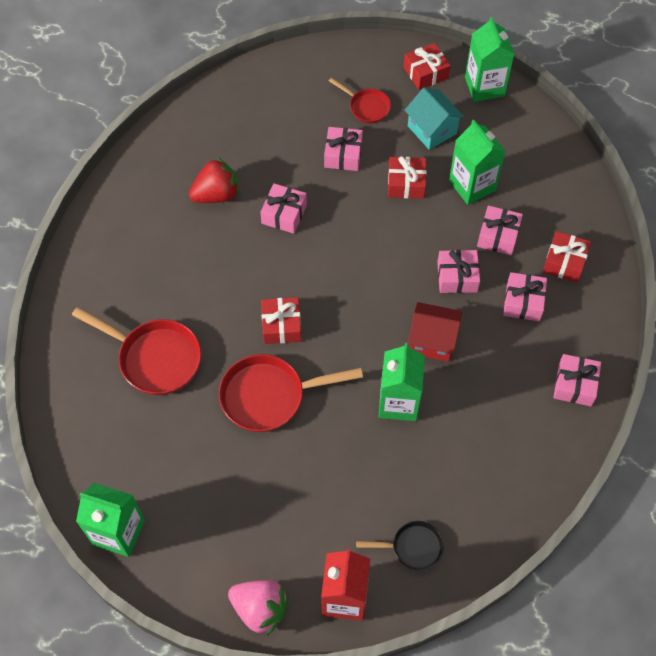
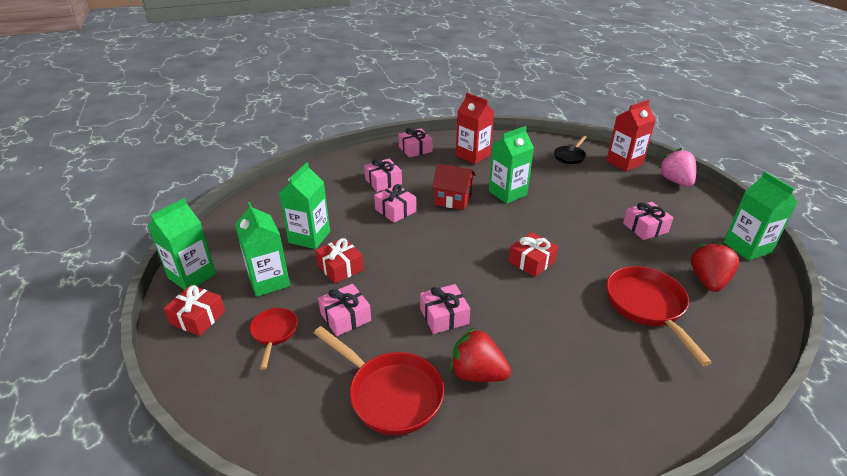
camera: 130 degrees left, 25 degrees down
red pan [219,354,363,432] -> red pan moved to [314,326,444,435]
black pan [356,521,444,570] -> black pan turned 105 degrees counterclockwise [554,136,587,164]
turquoise house [404,87,464,150] -> green carton [235,202,290,297]
red house [408,302,462,362] -> red house turned 45 degrees counterclockwise [432,164,475,210]
pink gift [477,205,523,255] -> pink gift moved to [623,202,673,240]
red gift [543,231,591,283] -> none
none -> red carton [456,93,494,164]
none -> red strawberry [691,242,739,292]

